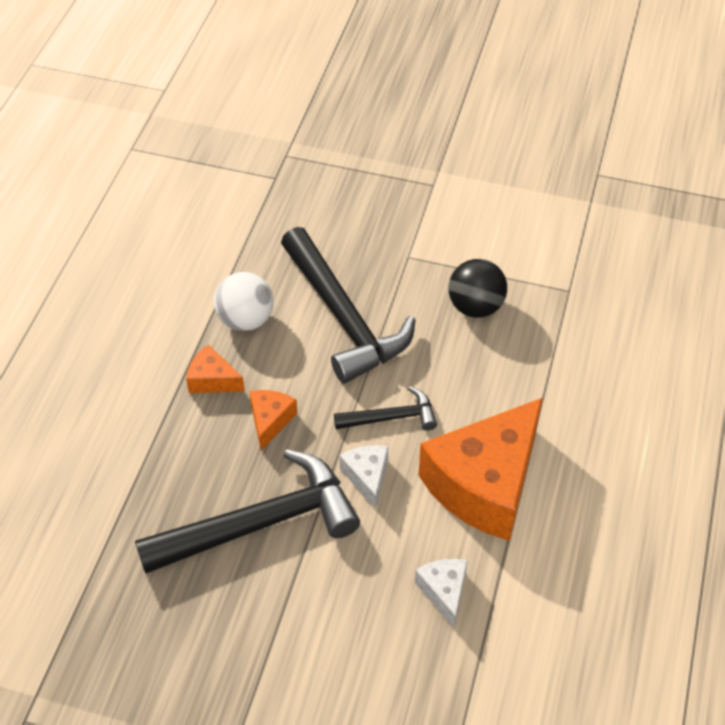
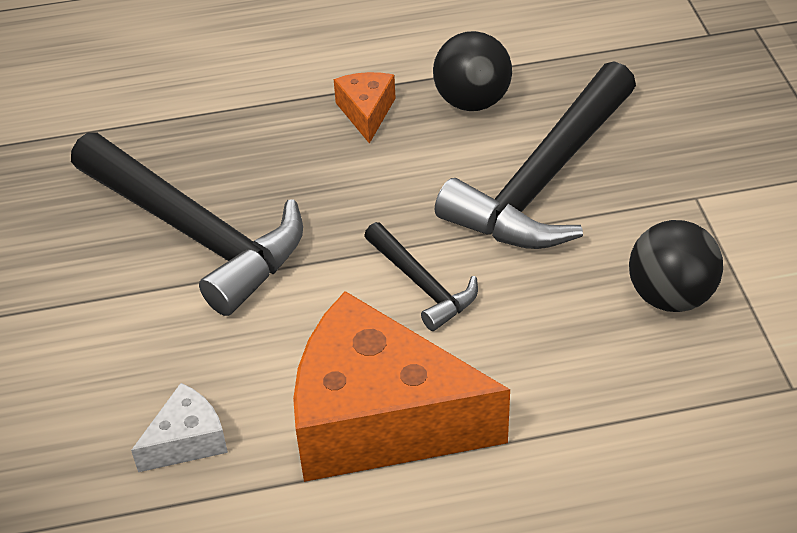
camera: 65 degrees right, 5 degrees down
white ball [214,272,273,331] -> black ball [433,31,512,111]
orange cheese [250,390,297,451] -> none
white cheese [340,445,388,509] -> none

